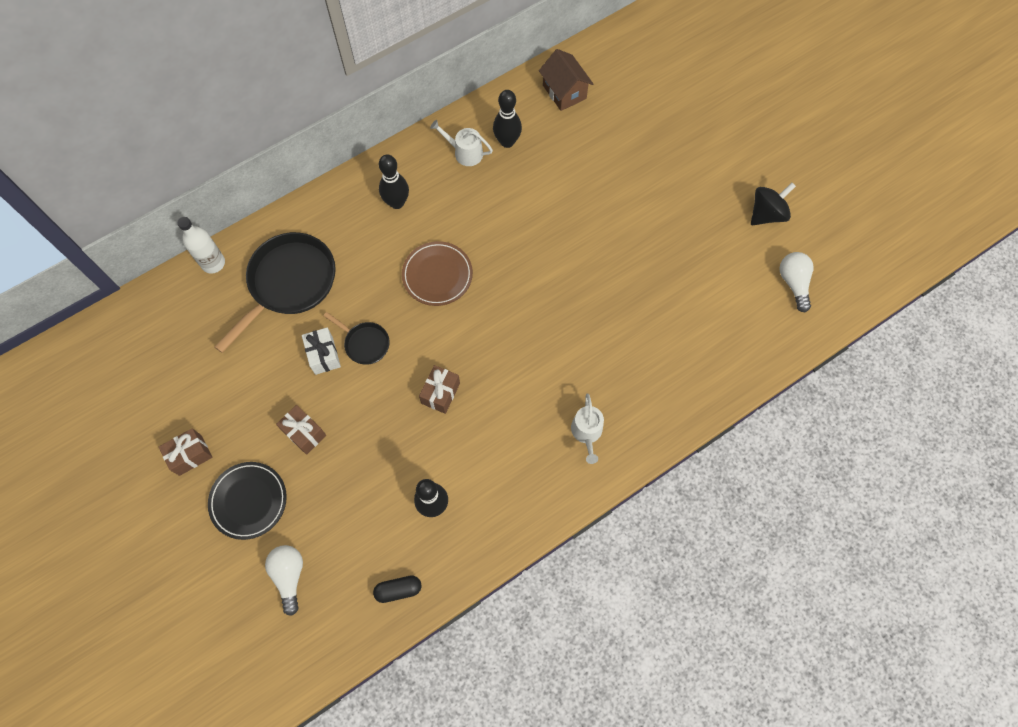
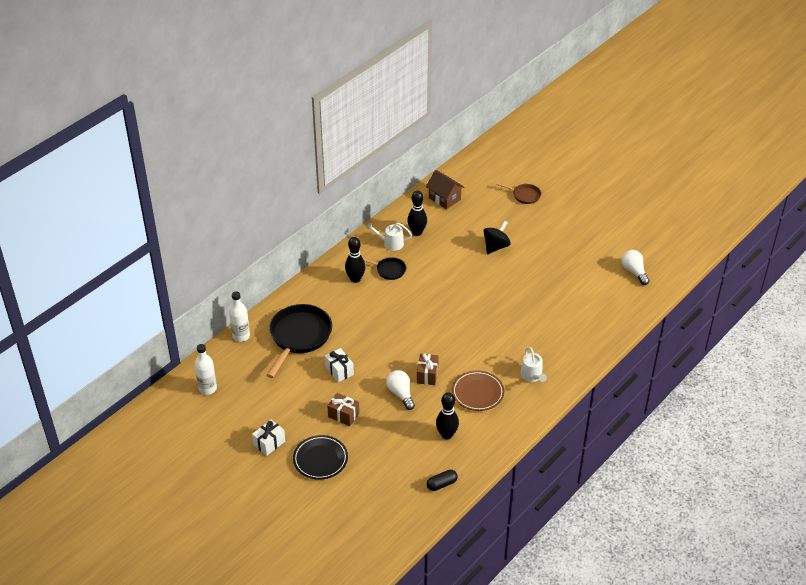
camera: 15 degrees left, 25 degrees down
brown gift [159,428,212,476] -> white gift [252,420,285,456]
white light bulb [265,545,303,616] -> white light bulb moved to [386,370,415,410]
black pan [324,312,390,365] -> black pan moved to [363,257,406,280]
brown plate [402,241,473,306] -> brown plate moved to [452,370,504,411]
black spinning top [751,183,796,225] -> black spinning top moved to [483,220,511,254]
none -> white bottle [194,344,217,395]
none -> brown pan [496,182,541,204]

